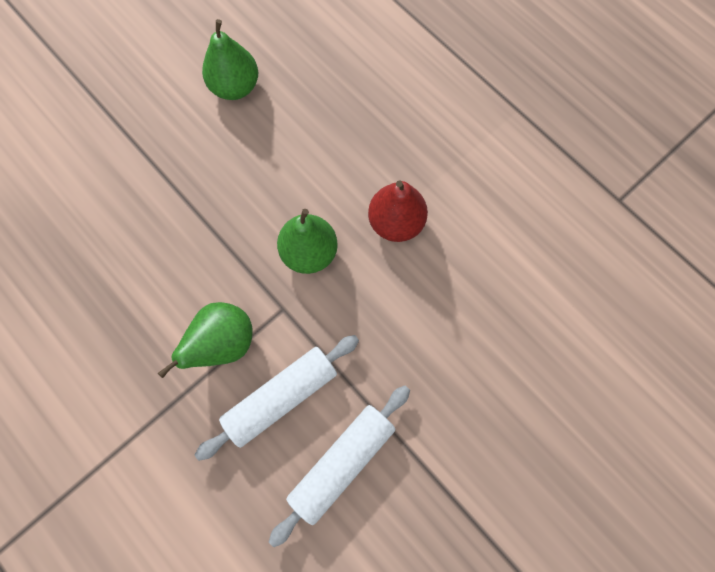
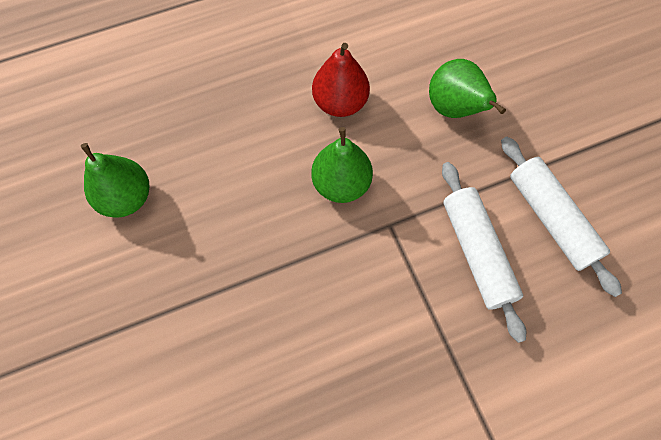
camera: 70 degrees left, 5 degrees down
green pear [158,302,253,378] -> green pear moved to [429,59,506,118]

